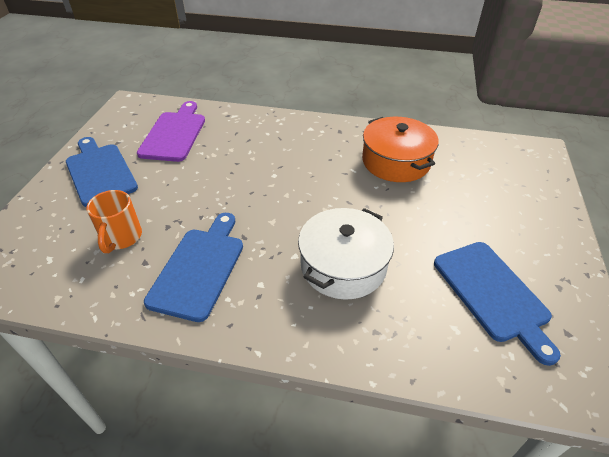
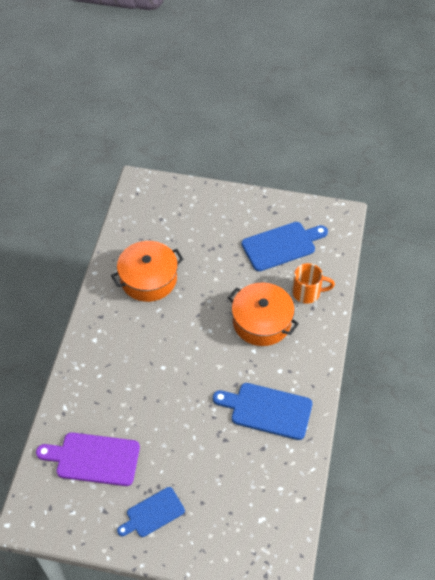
camera: 90 degrees left, 10 degrees up
blue cutting board [66,137,138,207] -> blue cutting board [117,487,185,537], size x0.65
orange mug [86,190,142,253] -> orange mug moved to [292,263,335,304]
white pot [298,208,394,300] -> orange pot [228,282,299,346]

